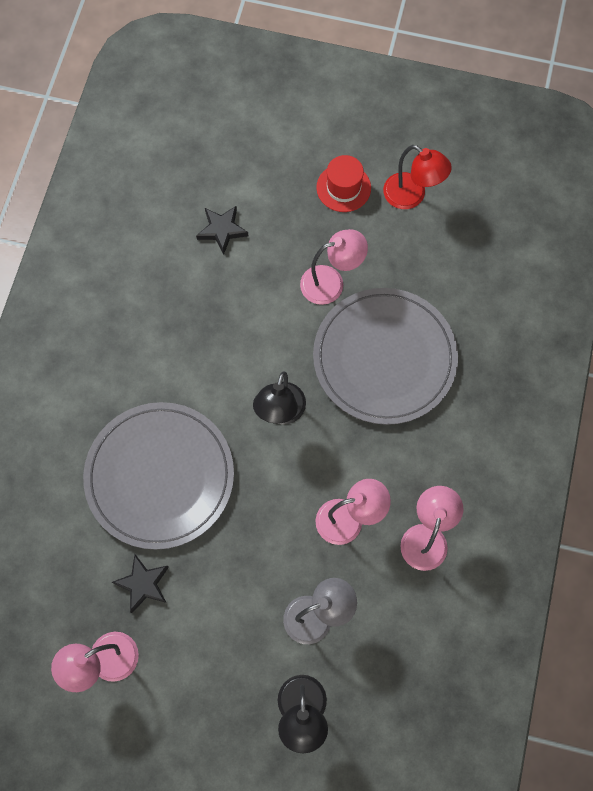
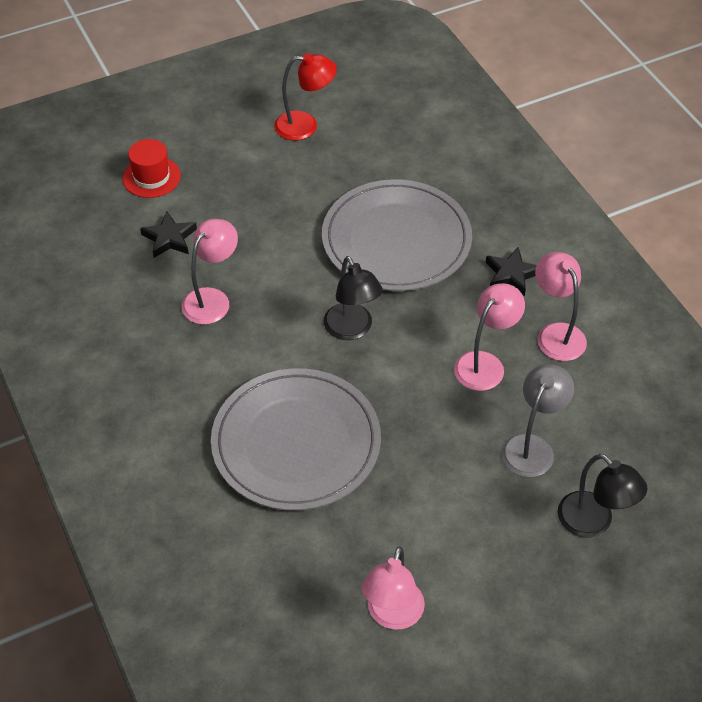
camera: 40 degrees left, 20 degrees down
black star [112,555,169,613] -> black star moved to [486,247,537,296]
pink lamp [300,229,368,305] -> pink lamp moved to [181,219,238,324]
red hat [316,155,371,212] -> red hat moved to [123,139,181,198]

